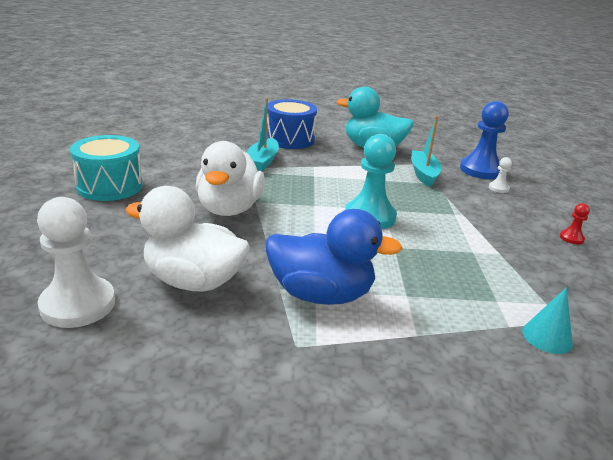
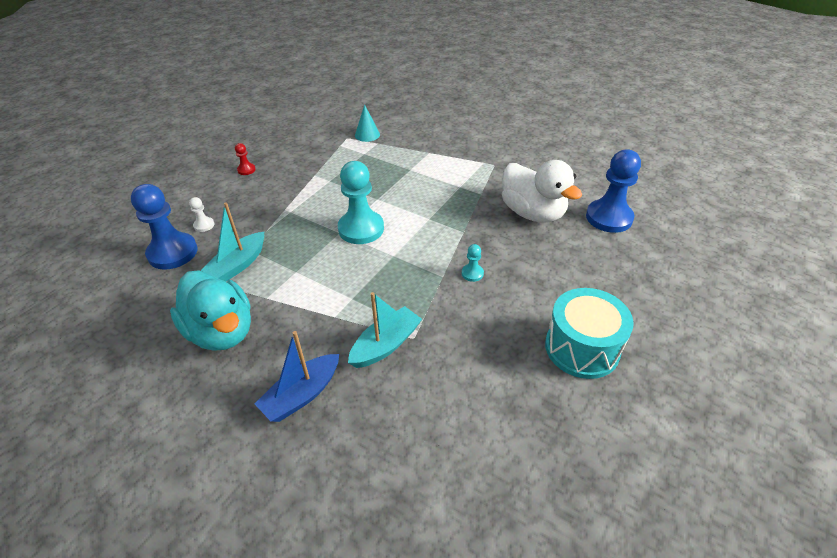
camera: 145 degrees left, 15 degrees up
white pawn [37,197,115,328] -> blue pawn [586,149,641,233]
white duck [196,141,265,216] -> turquoise pawn [462,244,484,282]
blue duck [266,209,402,305] -> none
blue drum [267,99,317,149] -> blue boat [255,331,339,422]

